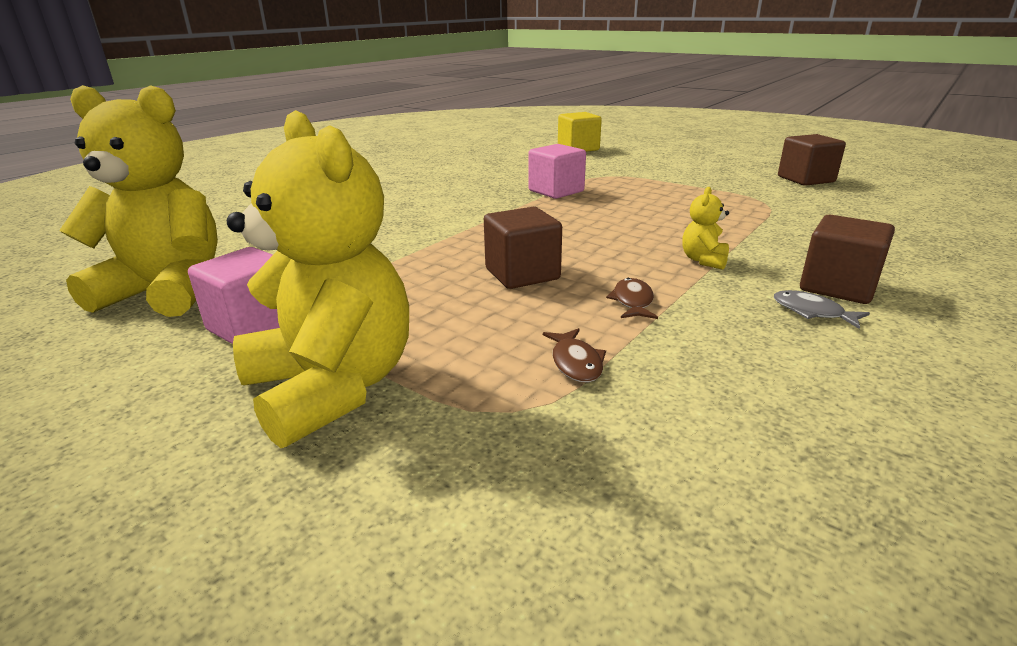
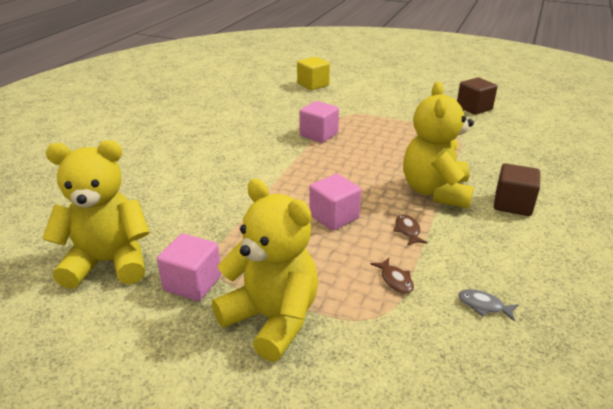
camera: 15 degrees left, 5 degrees up
brown cube [484,207,562,289] -> pink cube [309,174,361,231]
yellow teddy bear [682,187,729,270] -> yellow teddy bear [403,82,474,208], size x2.47
grey fish [774,290,870,329] -> grey fish moved to [458,289,519,322]

